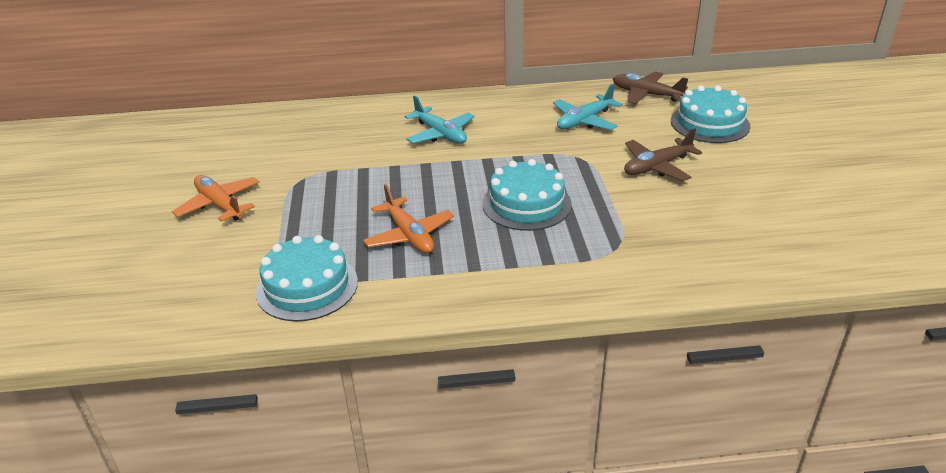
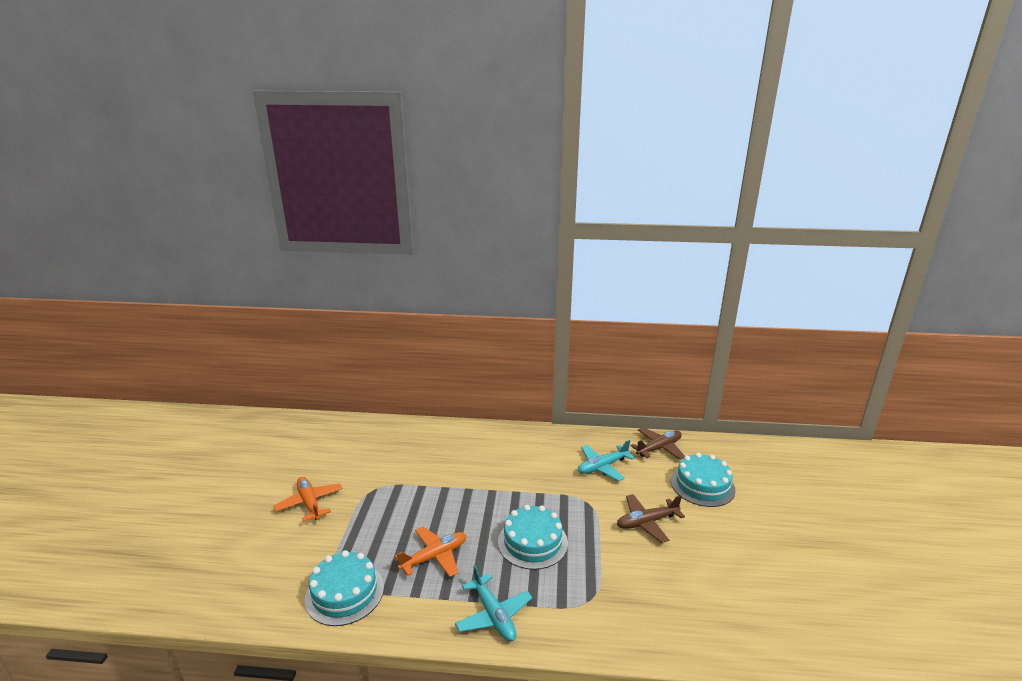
camera: 10 degrees right, 10 degrees down
orange plane [363,184,454,254] -> orange plane turned 105 degrees counterclockwise [395,527,467,577]
turquoise plane [404,95,475,144] -> turquoise plane moved to [455,565,532,641]
brown plane [613,71,688,104] -> brown plane turned 105 degrees clockwise [631,427,685,460]

